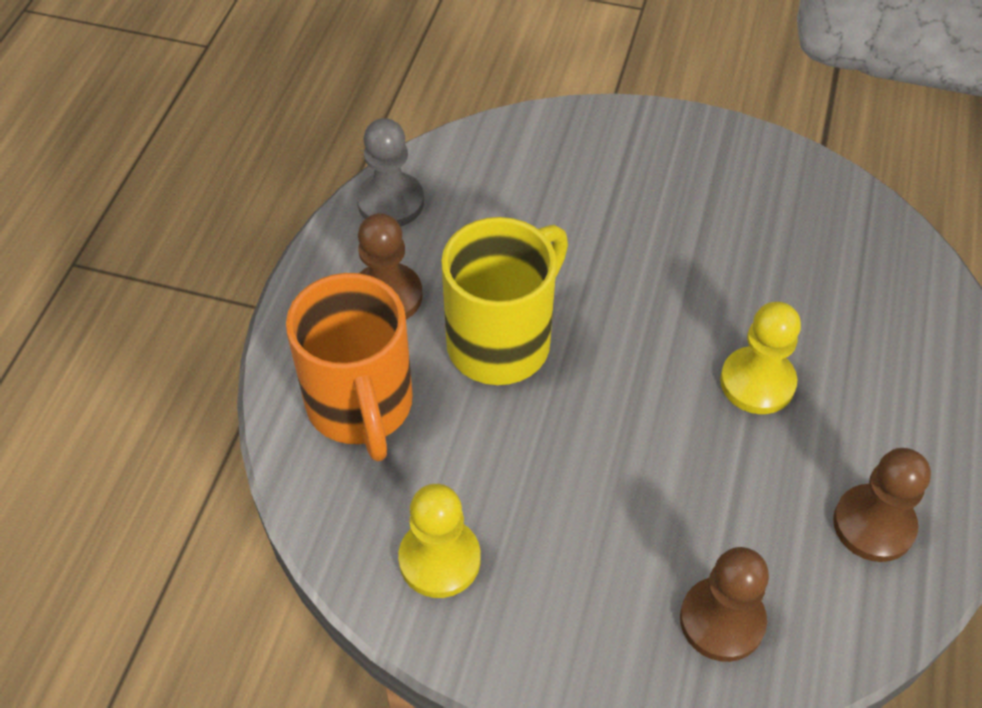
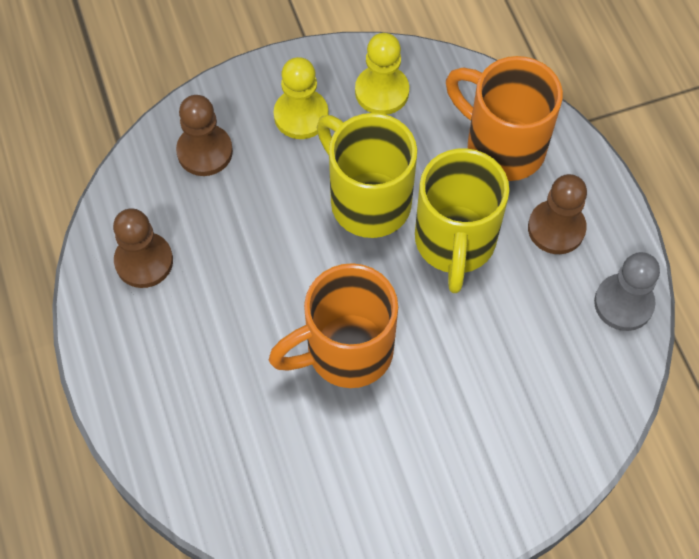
camera: 145 degrees right, 10 degrees up
yellow pawn [720,302,801,414] -> yellow pawn moved to [274,57,329,139]
none -> orange mug [269,263,398,388]
none -> yellow mug [316,113,417,238]

